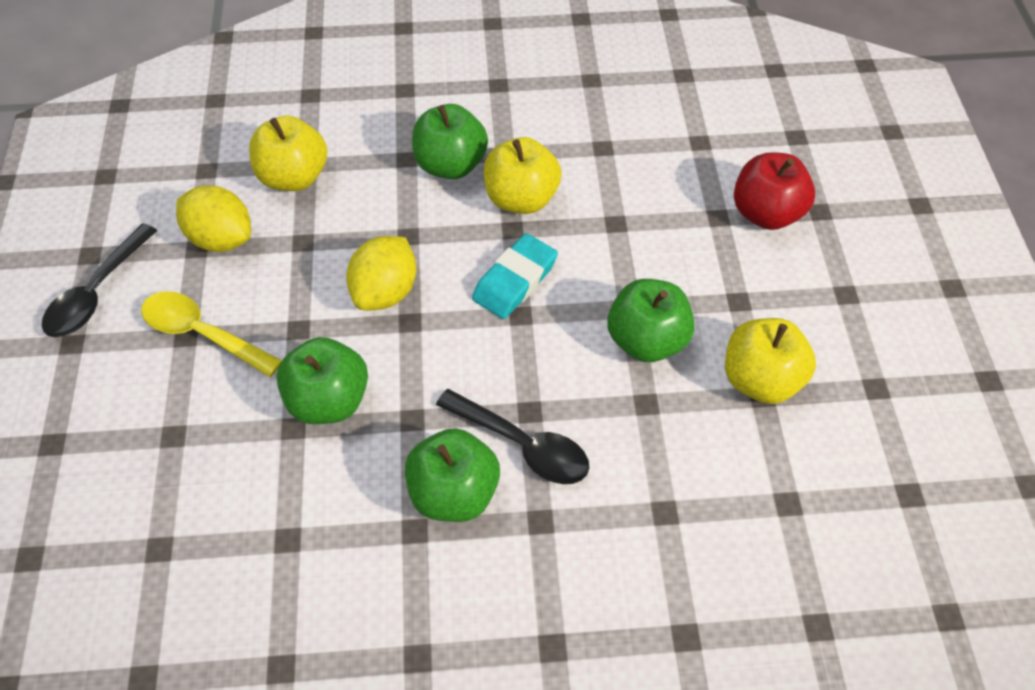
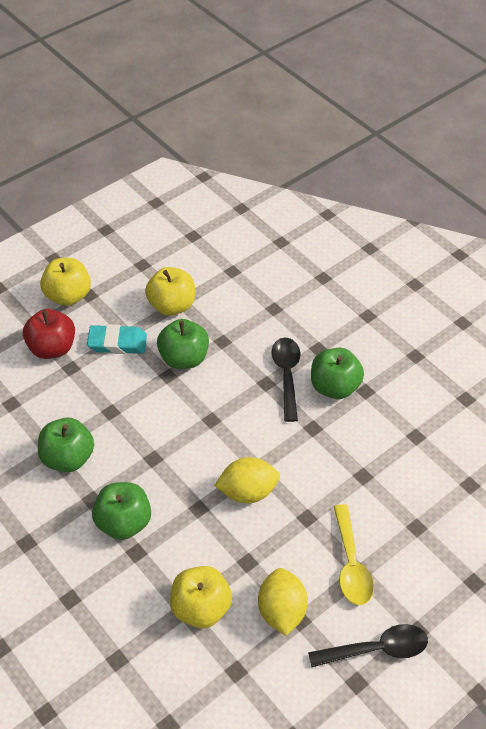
camera: 125 degrees left, 5 degrees down
green apple [276,337,368,424] -> green apple moved to [38,418,94,472]
turquoise eraser [472,233,558,319] -> turquoise eraser moved to [87,324,147,354]
yellow apple [484,137,561,214] -> yellow apple moved to [40,258,91,306]

